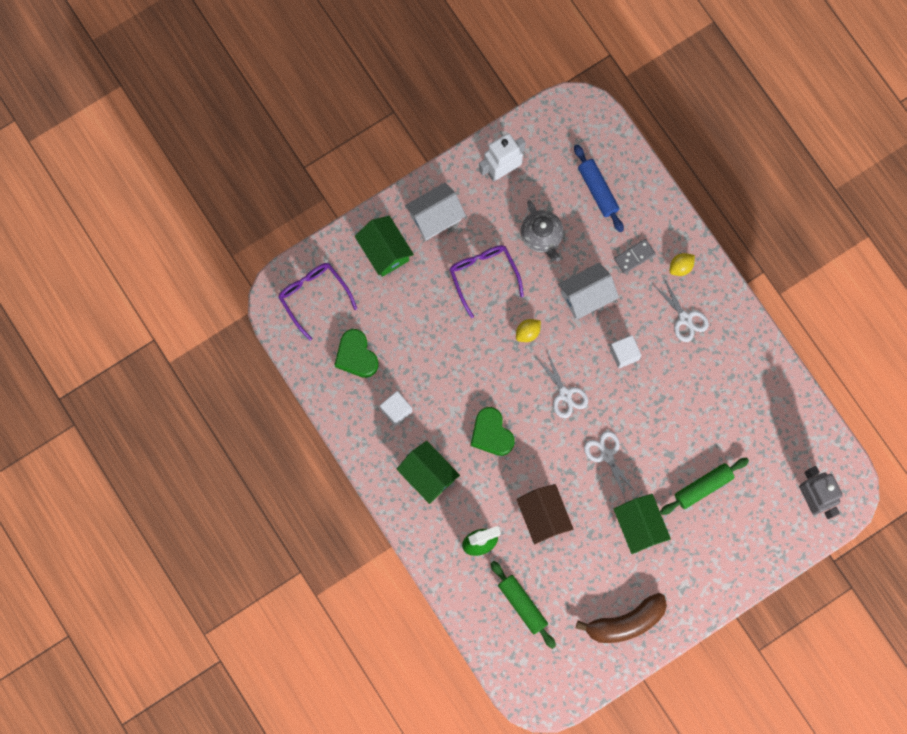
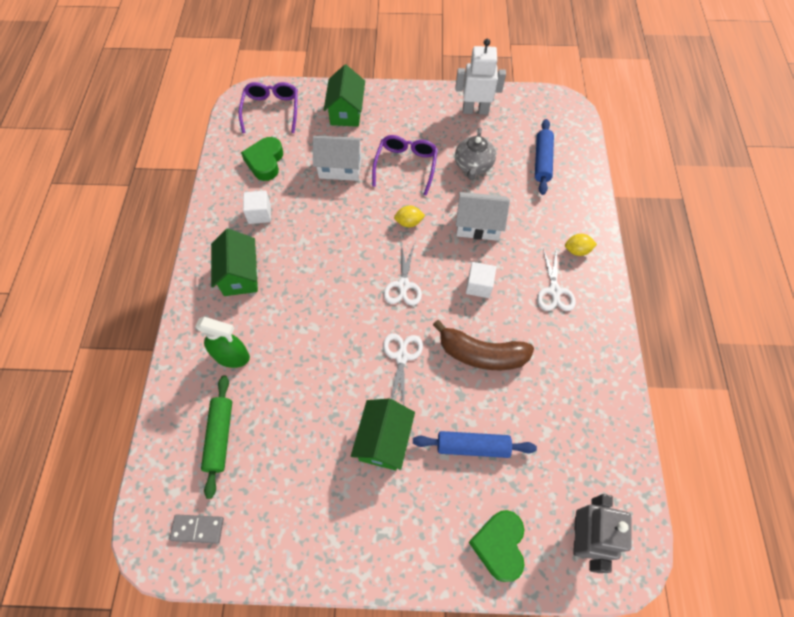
camera: 35 degrees right, 15 degrees down
white house [405,183,466,240] -> white house moved to [313,136,363,181]
green heart [471,407,515,456] -> green heart moved to [469,510,525,582]
brown house [516,484,573,545] -> none
brown banana [576,593,667,643] -> brown banana moved to [433,320,534,370]
grey domino [614,239,656,274] -> grey domino moved to [169,514,224,544]
green rolling pin [660,458,749,515] -> blue rolling pin [413,431,537,458]

